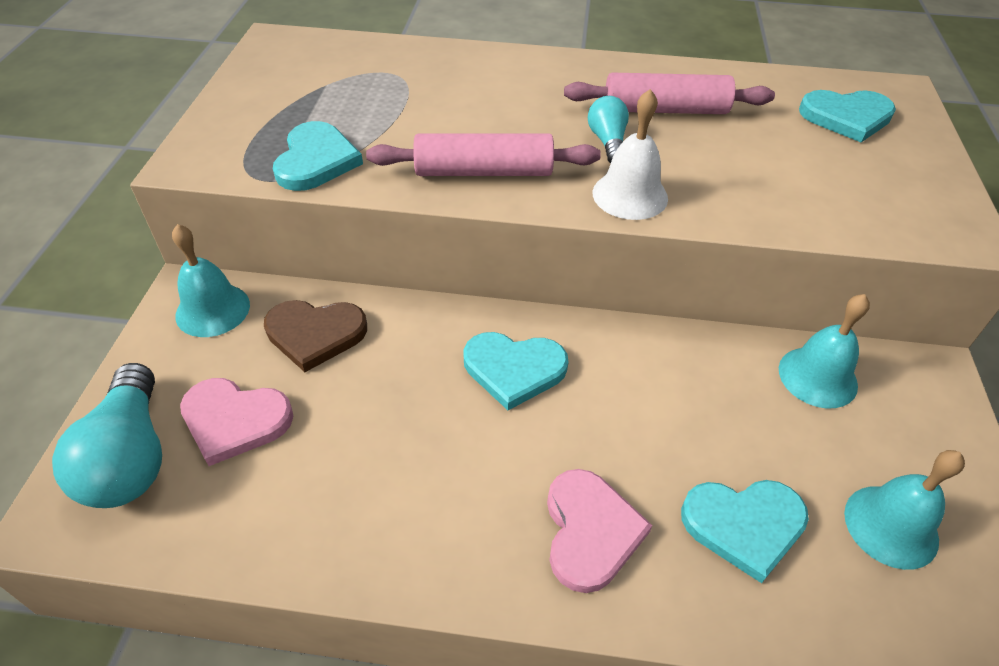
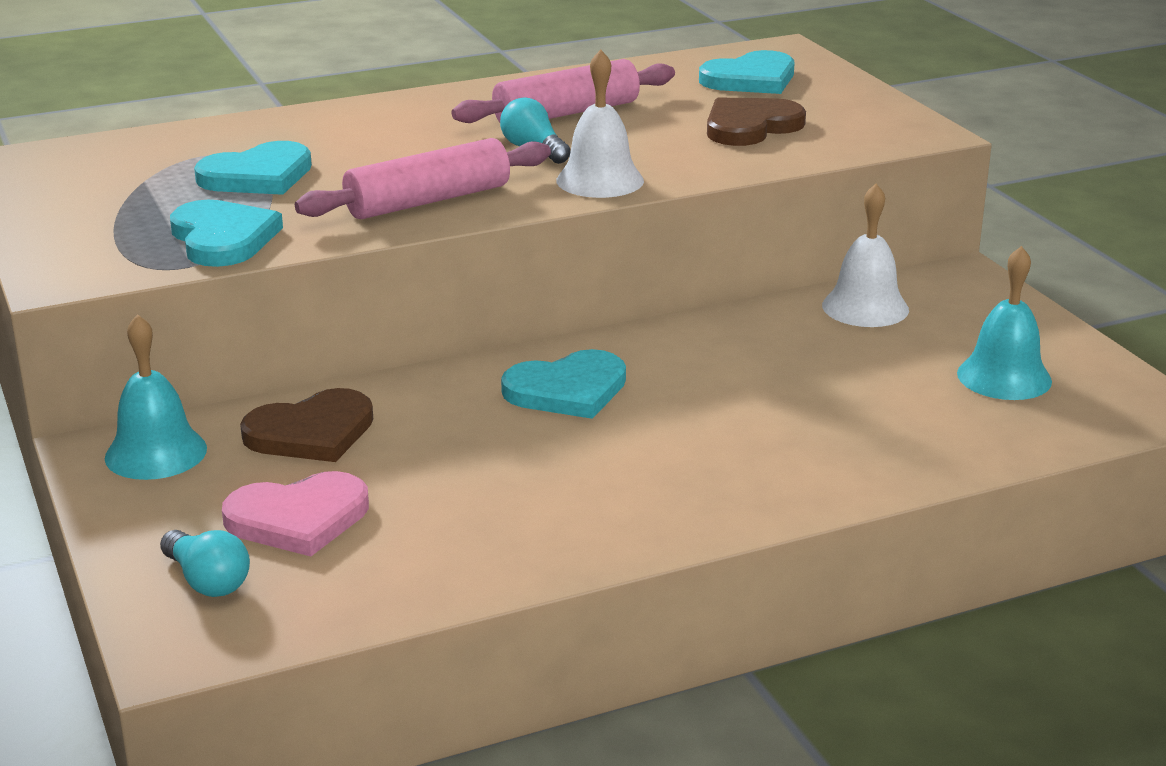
camera: 30 degrees left, 20 degrees down
turquoise light bulb [52,363,162,508] -> turquoise light bulb [160,530,250,597], size x0.55
pink heart [547,469,653,593] -> none
turquoise heart [681,480,809,583] -> turquoise heart moved to [194,141,312,195]
turquoise bell [779,294,870,408] -> white bell [822,184,909,327]
none -> brown heart [707,97,806,146]

